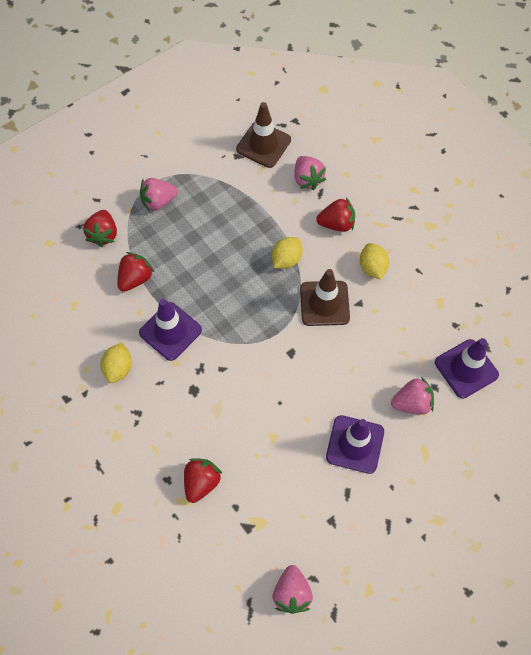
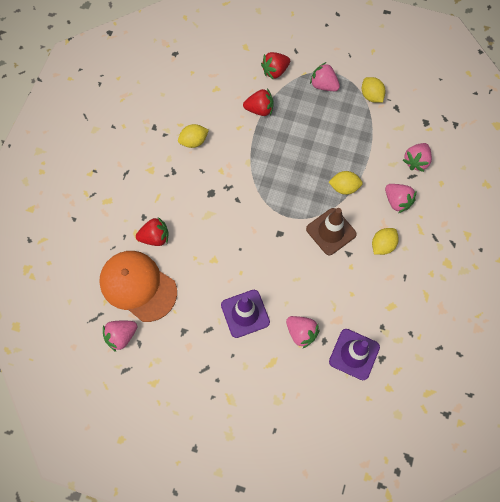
camera: 55 degrees right, 5 degrees up
purple traffic cone [139,299,202,361] -> none
brown traffic cone [236,102,291,168] -> none
red strawberry [316,198,355,232] -> pink strawberry [385,184,416,213]
none -> orange cap [99,251,177,322]
none -> yellow lemon [362,77,385,103]

